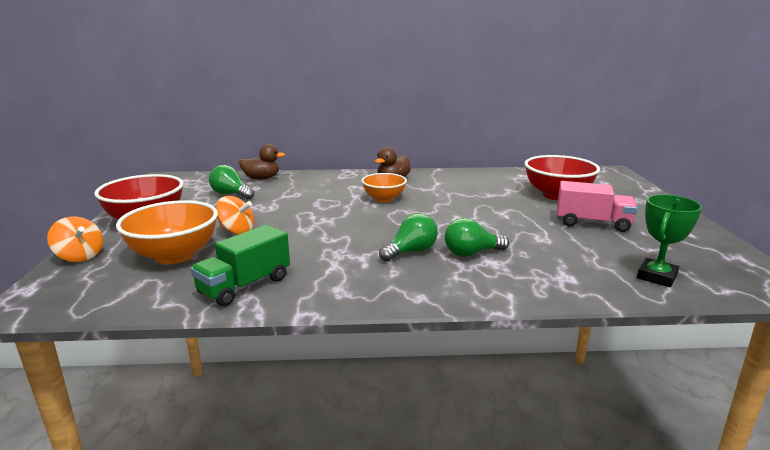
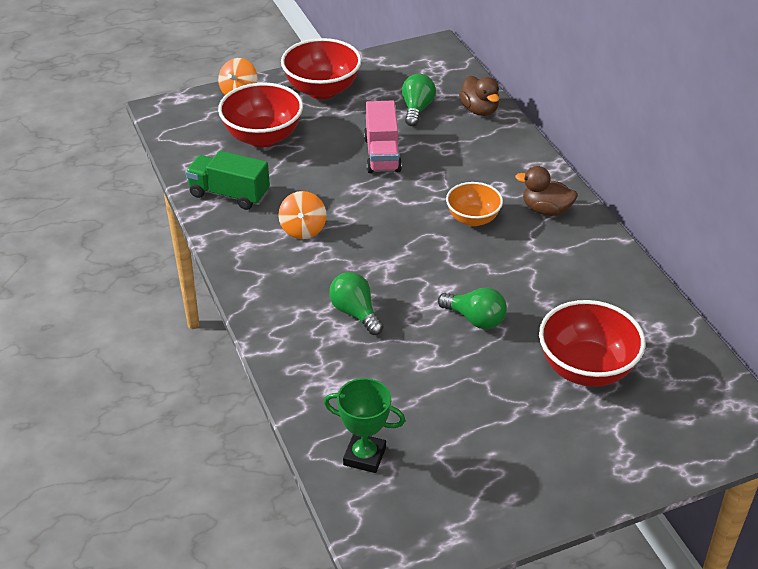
camera: 70 degrees right, 20 degrees up
orange bowl [116,200,218,264] -> red bowl [218,83,303,147]
orange spinning top [216,196,254,235] -> orange spinning top moved to [278,191,327,239]
green light bulb [379,213,438,262] -> green light bulb moved to [438,287,507,329]
pink truck [557,181,638,232] -> pink truck moved to [364,100,402,173]

